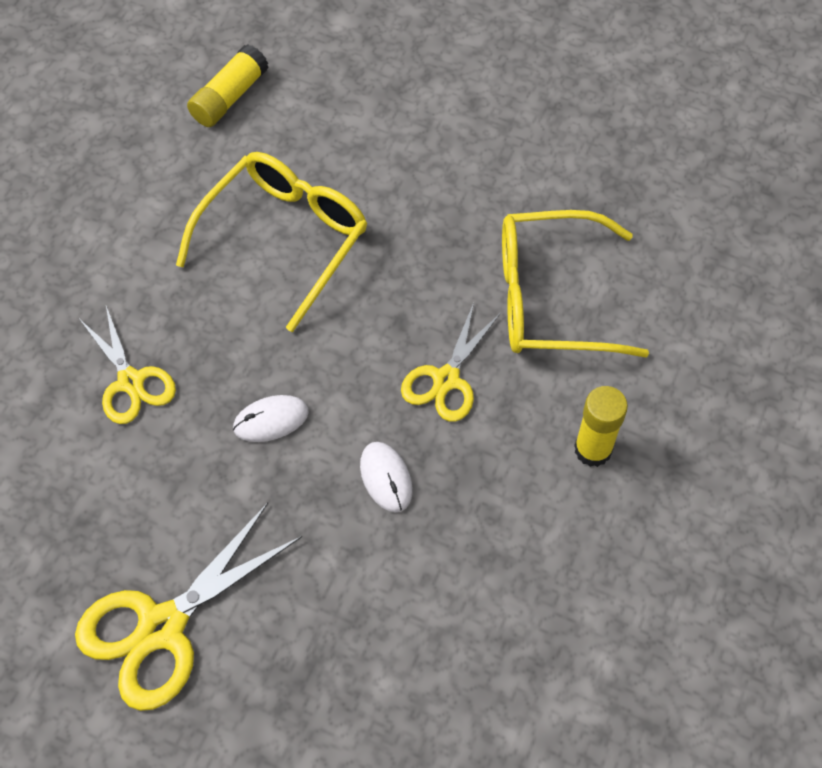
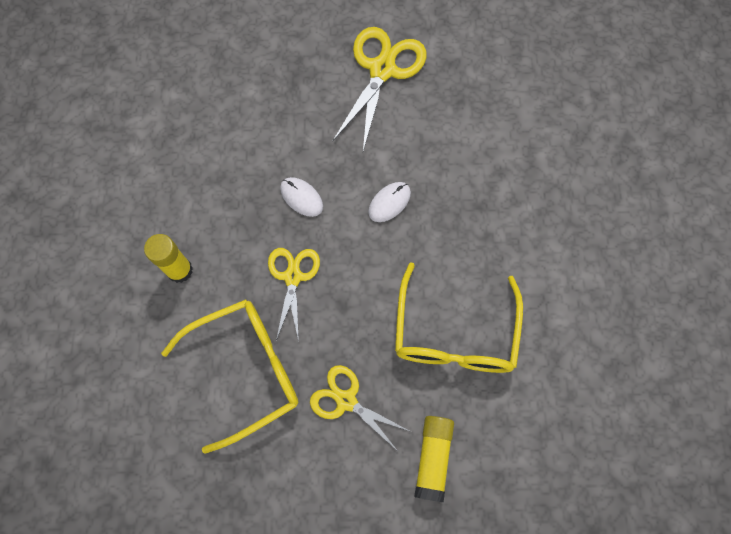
camera: 155 degrees right, 10 degrees up
yellow scissors [79,306,176,424] -> yellow scissors moved to [310,365,411,451]
yellow glue stick [187,44,269,127] -> yellow glue stick moved to [414,416,454,502]

